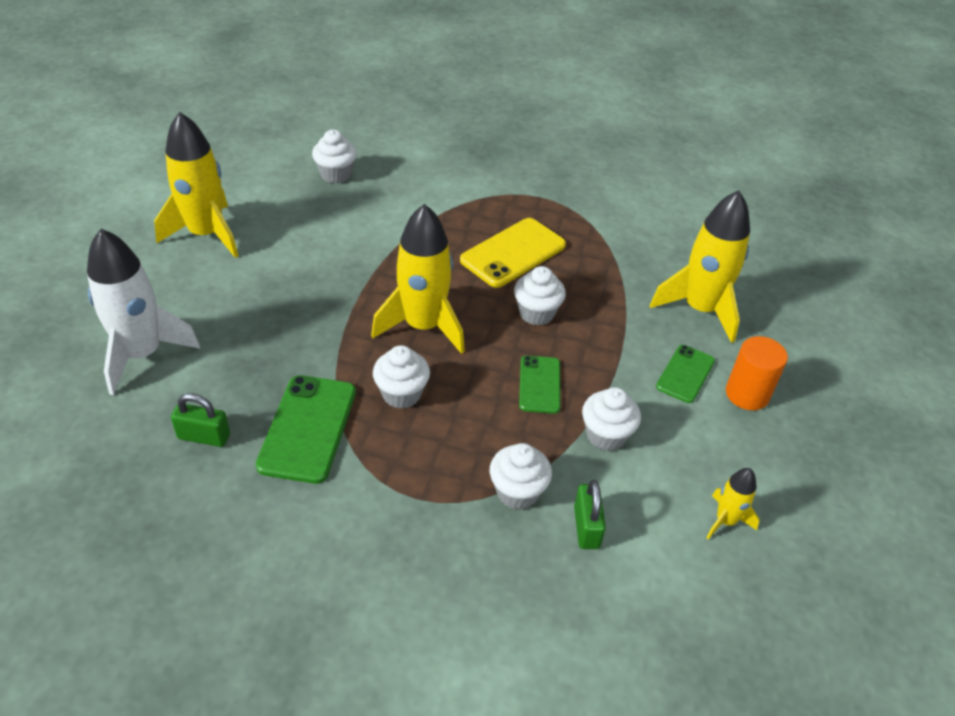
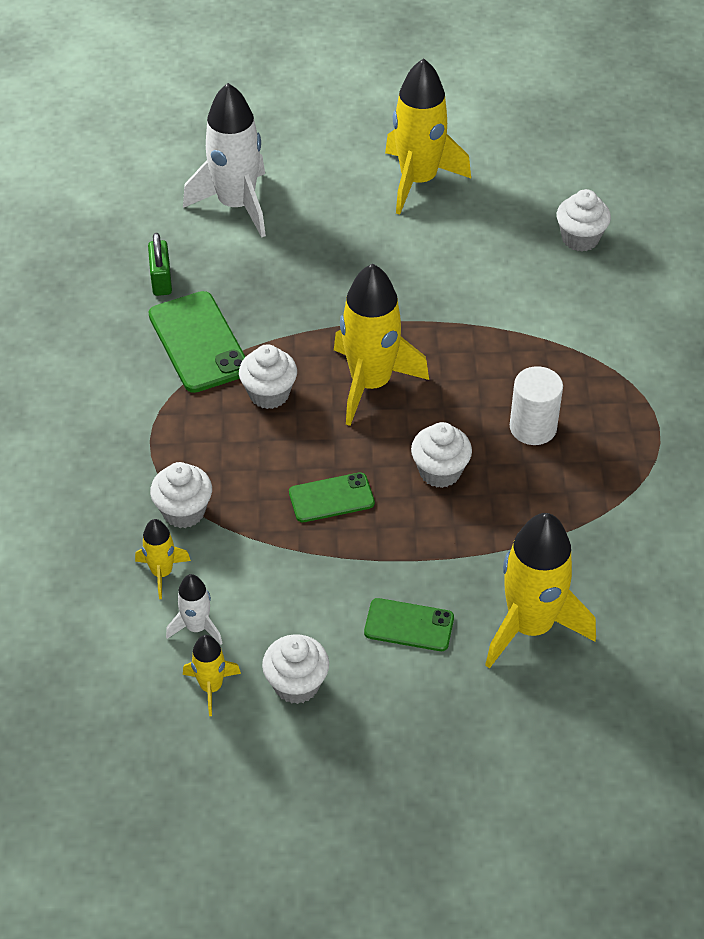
camera: 75 degrees right, 5 degrees up
green phone [256,375,356,484] -> green phone turned 75 degrees clockwise [148,291,245,393]
yellow phone [460,218,566,288] -> white cylinder [510,366,563,445]
green padlock [574,480,606,549] -> yellow rocket [135,519,191,599]
white cupcake [582,387,641,451] -> white cupcake moved to [262,634,329,704]
orange cylinder [726,336,788,410] -> none
none -> white rocket [166,574,223,645]

